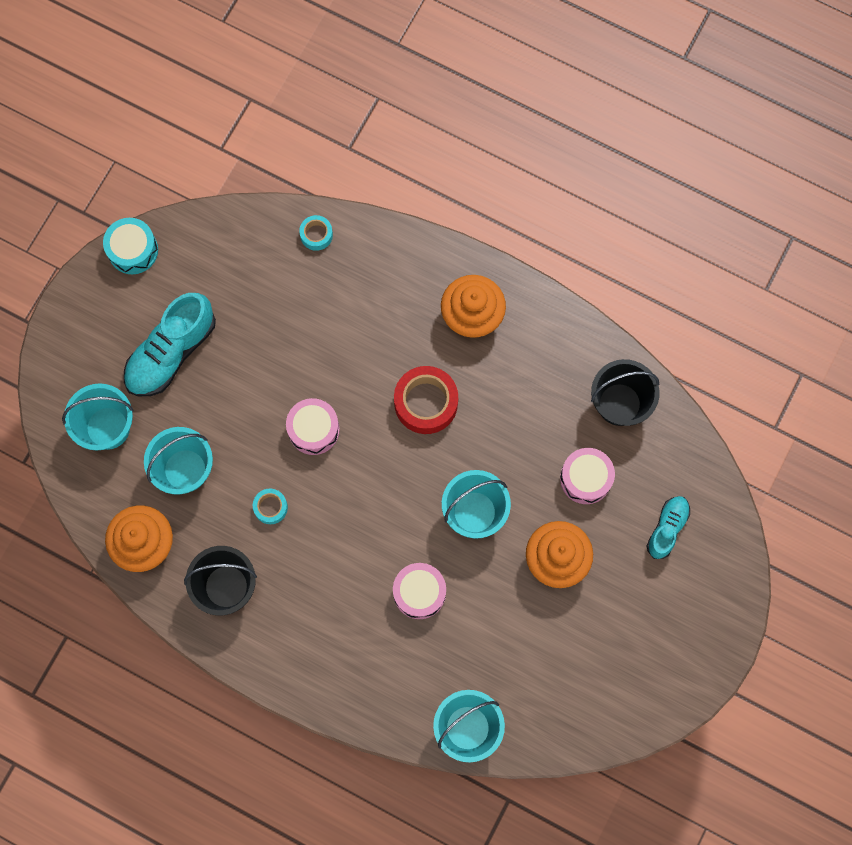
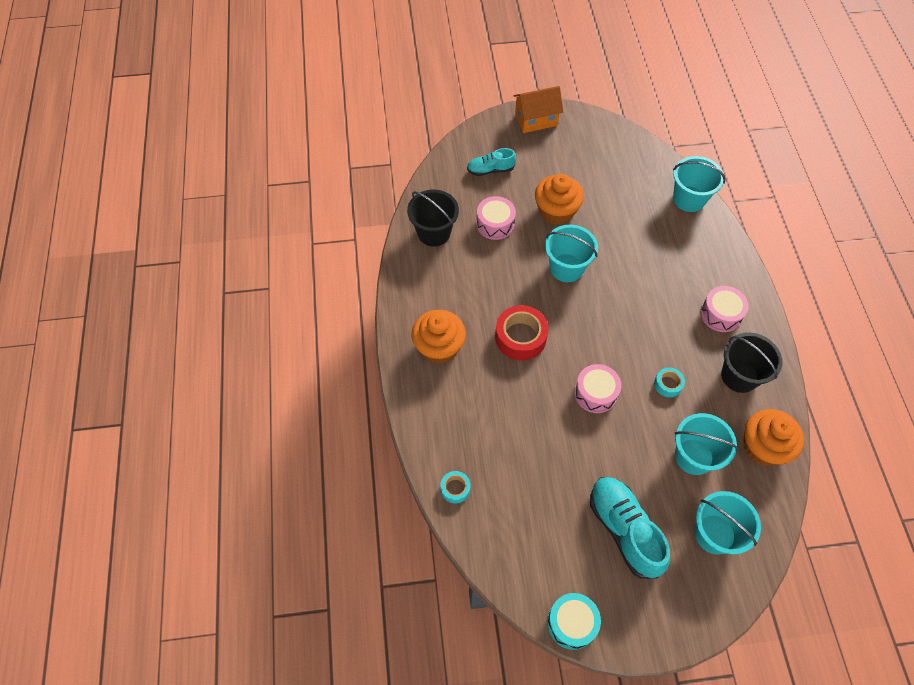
camera: 125 degrees left, 15 degrees down
turquoise shoe [124,293,216,396] -> turquoise shoe turned 120 degrees counterclockwise [590,477,670,579]
pink drum [393,563,446,619] -> pink drum moved to [701,286,749,332]
none -> orange house [513,86,563,133]

